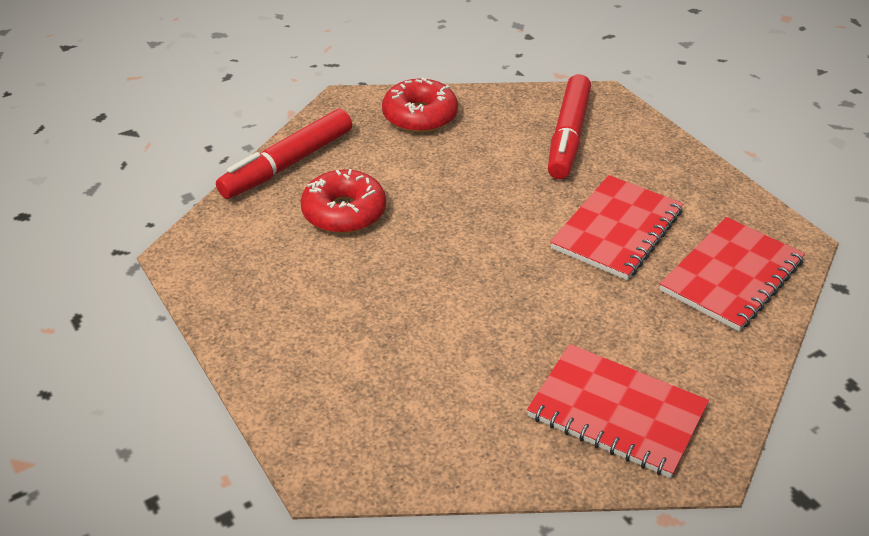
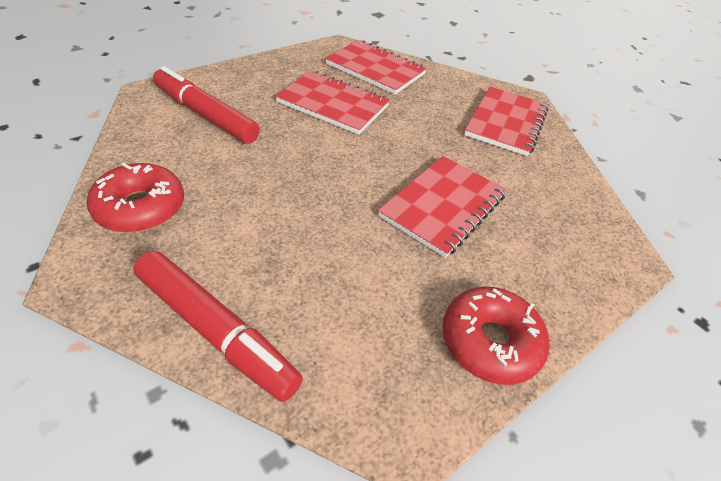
camera: 100 degrees left, 5 degrees up
red donut [300,169,386,234] -> red donut moved to [442,287,549,385]
red marker [548,74,591,179] -> red marker turned 150 degrees counterclockwise [153,66,260,144]
none -> red notebook [378,156,507,258]

